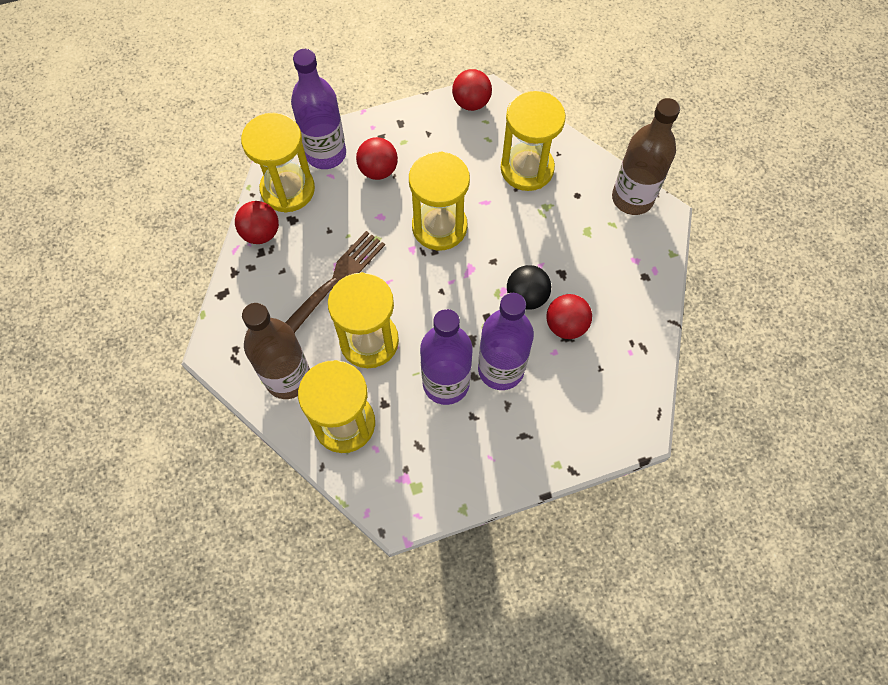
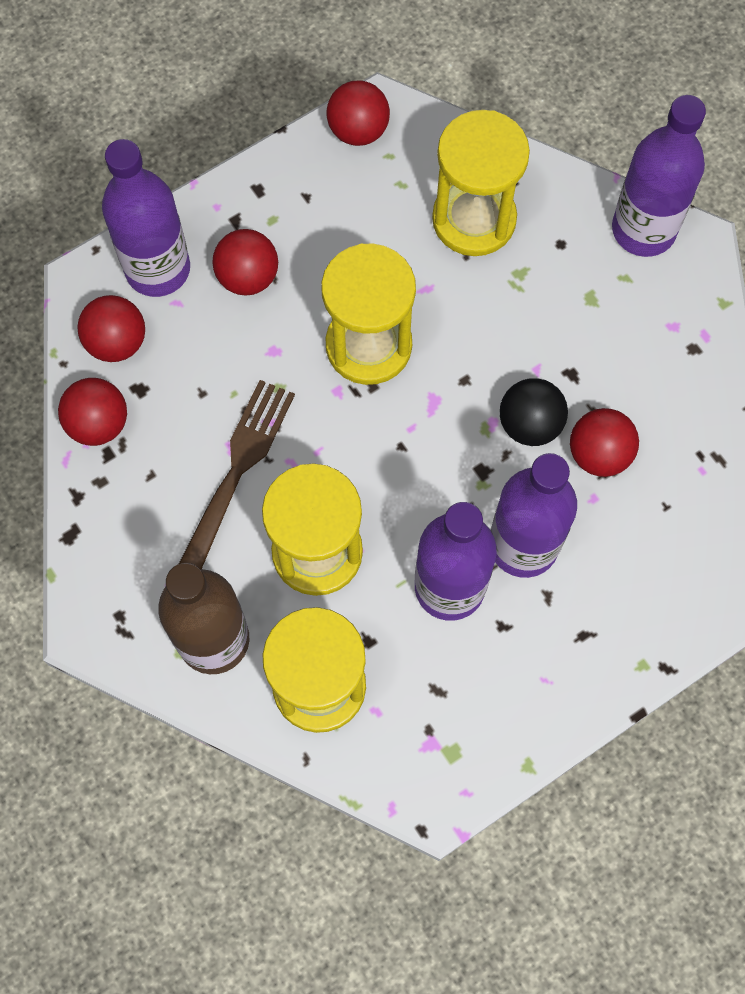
camera: 15 degrees left, 5 degrees up
yellow hourglass [241,113,315,213] -> red ball [78,295,145,362]
brown bottle [612,98,680,215] -> purple bottle [612,95,706,257]

